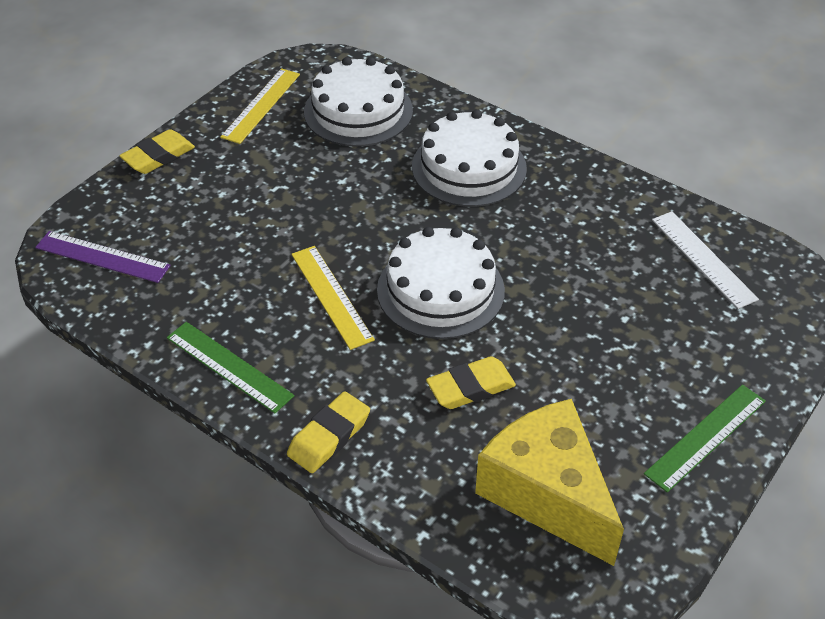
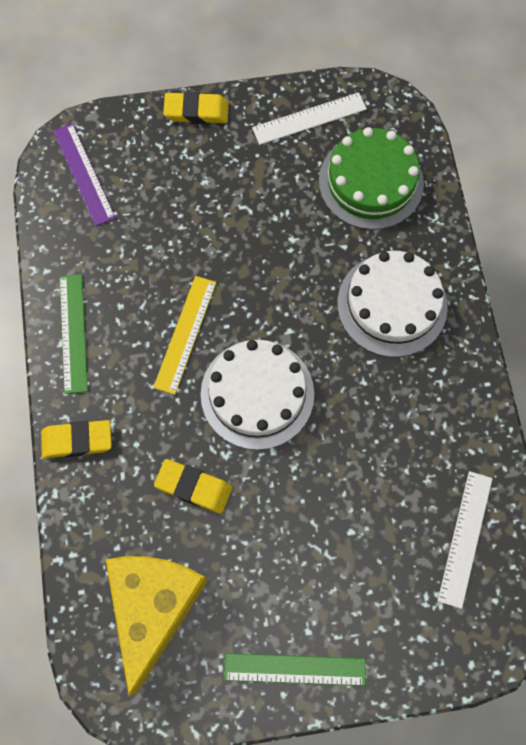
camera: 45 degrees right, 25 degrees up
yellow ruler [220,68,300,144] -> white ruler [252,92,367,145]
white cake [304,57,413,147] -> green cake [319,127,424,230]

